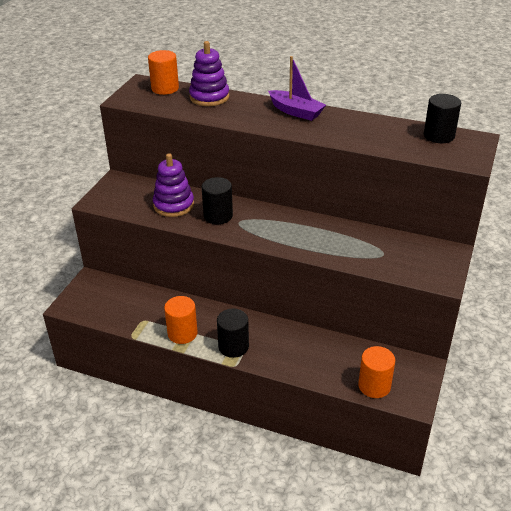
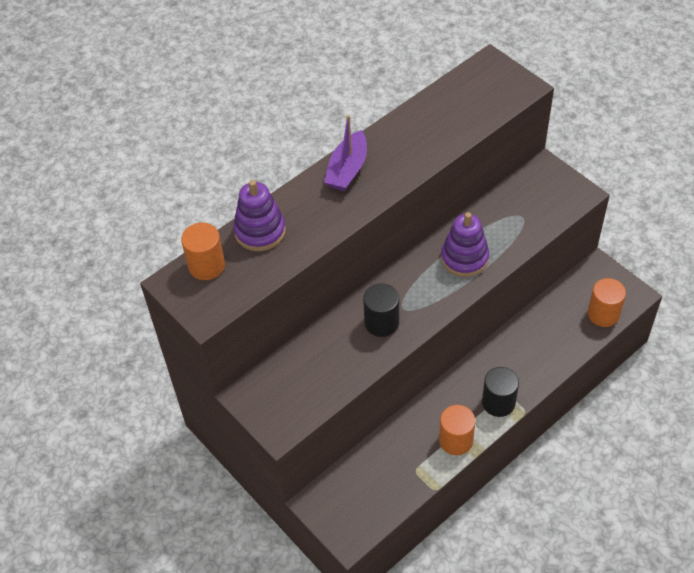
camera: 60 degrees left, 15 degrees up
purple stacking toy [153,153,194,217] -> purple stacking toy moved to [441,212,489,277]
purple boat [268,56,326,121] -> purple boat turned 135 degrees clockwise [324,115,367,191]
black cylinder [424,94,461,143] -> none

